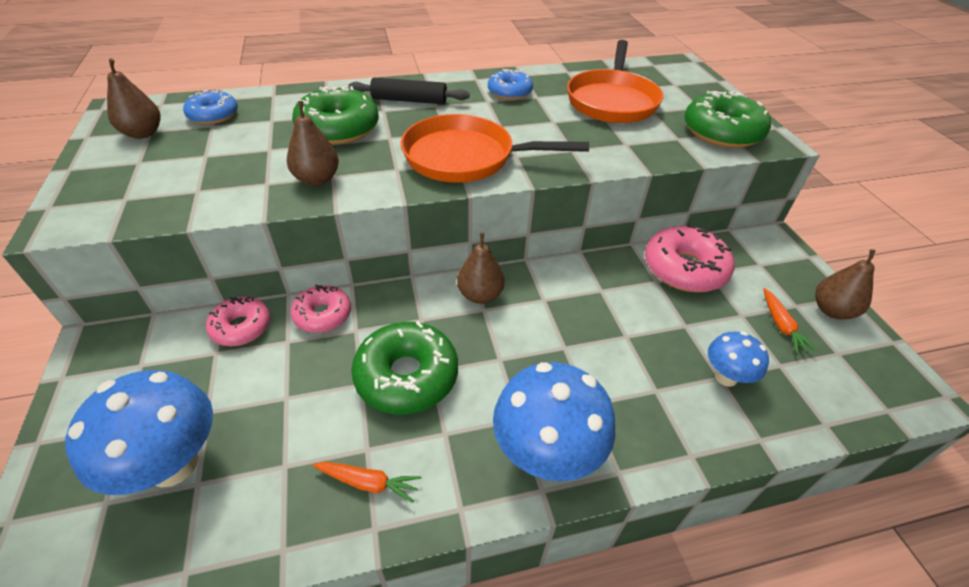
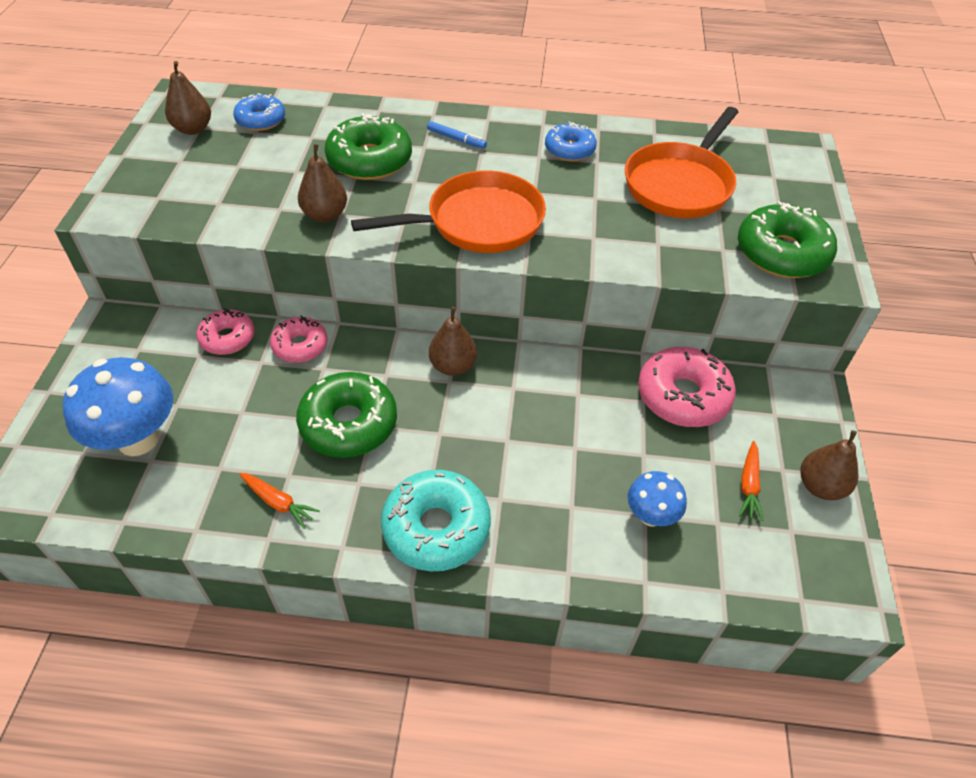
camera: 20 degrees right, 5 degrees up
black rolling pin [348,78,470,104] -> blue marker [427,121,487,149]
orange pan [401,114,589,183] -> orange pan turned 135 degrees clockwise [351,170,546,253]
blue mushroom [493,362,616,481] -> turquoise donut [381,470,491,571]

